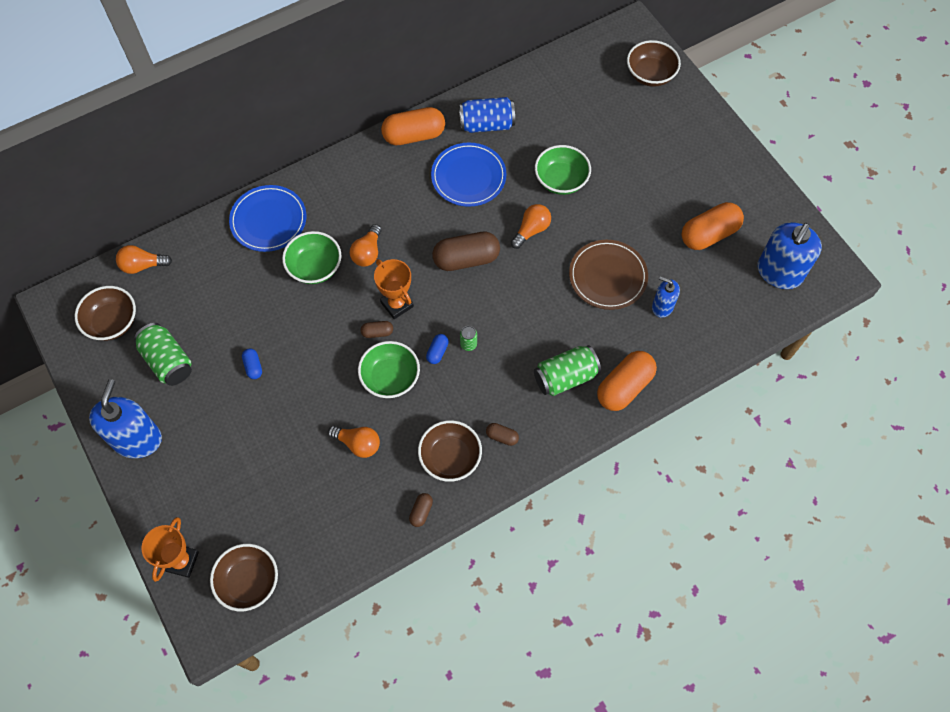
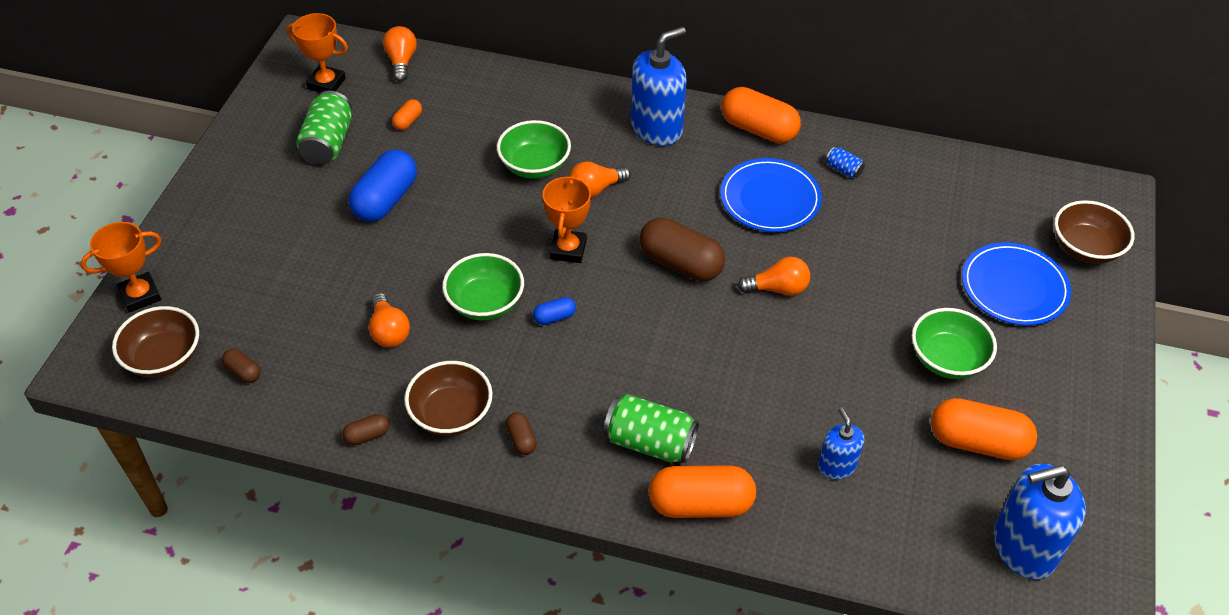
camera: 45 degrees right, 15 degrees down
brown bowl [75,286,136,341] -> orange trophy [286,13,348,93]
blue soap dispenser [89,379,162,458] -> blue soap dispenser moved to [631,27,687,146]
orange light bulb [116,245,172,274] -> orange light bulb turned 45 degrees clockwise [383,26,417,82]
blue plate [229,185,306,252] -> blue plate moved to [962,242,1071,325]
blue capsule [242,348,262,379] -> blue capsule [349,149,417,222], size x2.15
brown capsule [361,321,393,338] -> brown capsule moved to [222,349,261,383]
blue can [459,97,515,133] -> blue can [826,147,865,178], size x0.49
green can [460,326,477,351] -> none
green bowl [535,145,591,195] -> green bowl moved to [912,308,997,379]
brown plate [569,240,648,310] -> none
none -> orange capsule [392,99,422,130]

